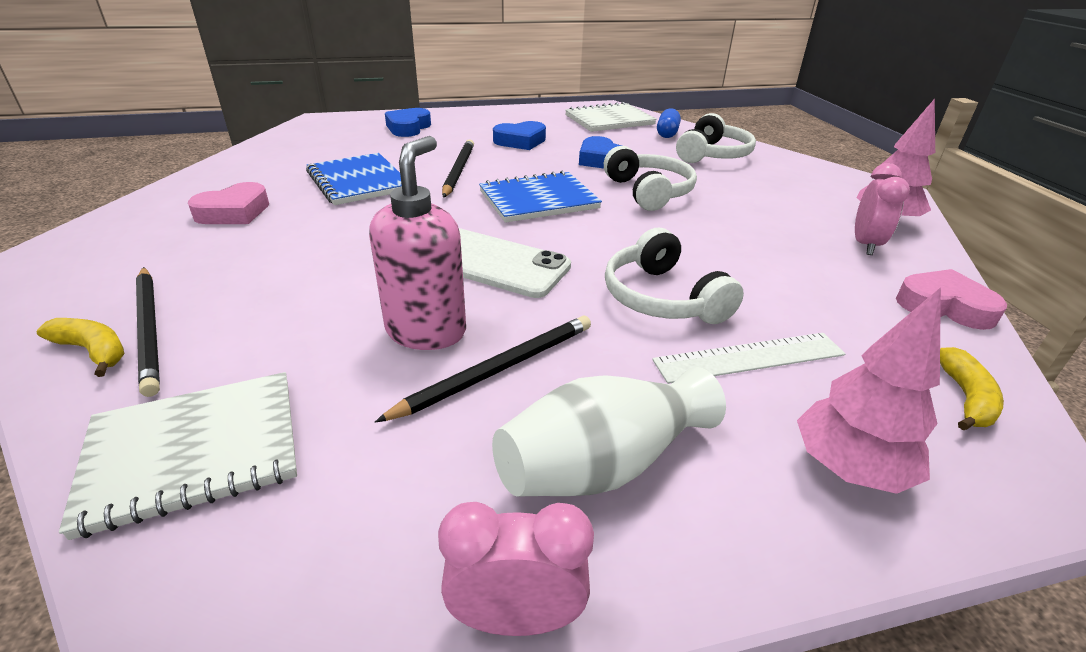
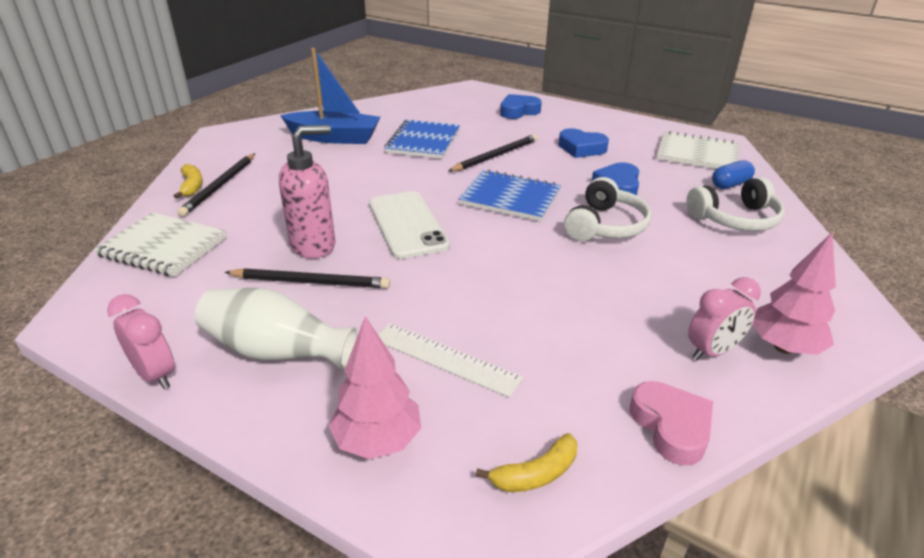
camera: 45 degrees right, 0 degrees up
pink heart [188,182,269,224] -> blue boat [280,48,381,144]
white headphones [605,228,744,324] -> none

